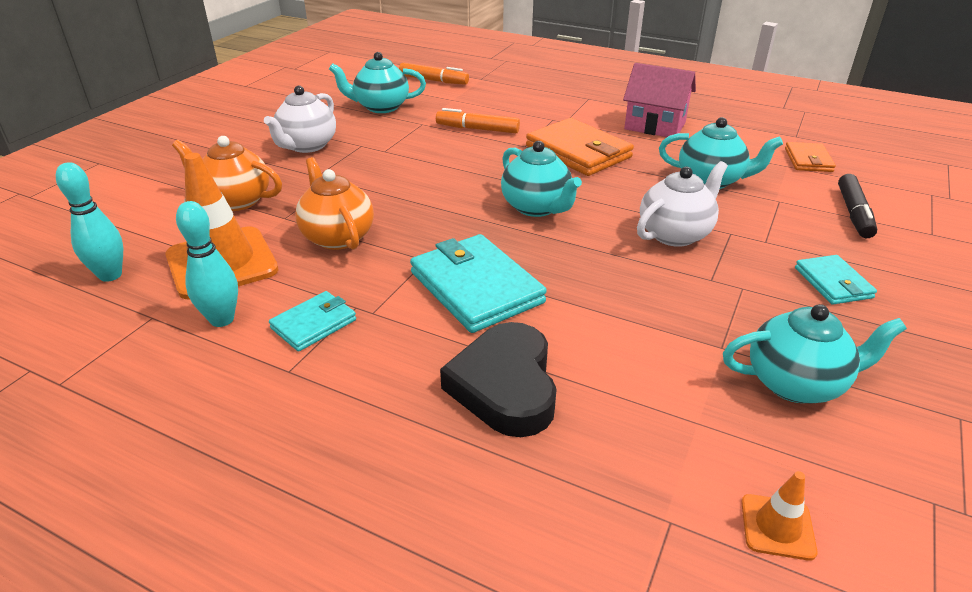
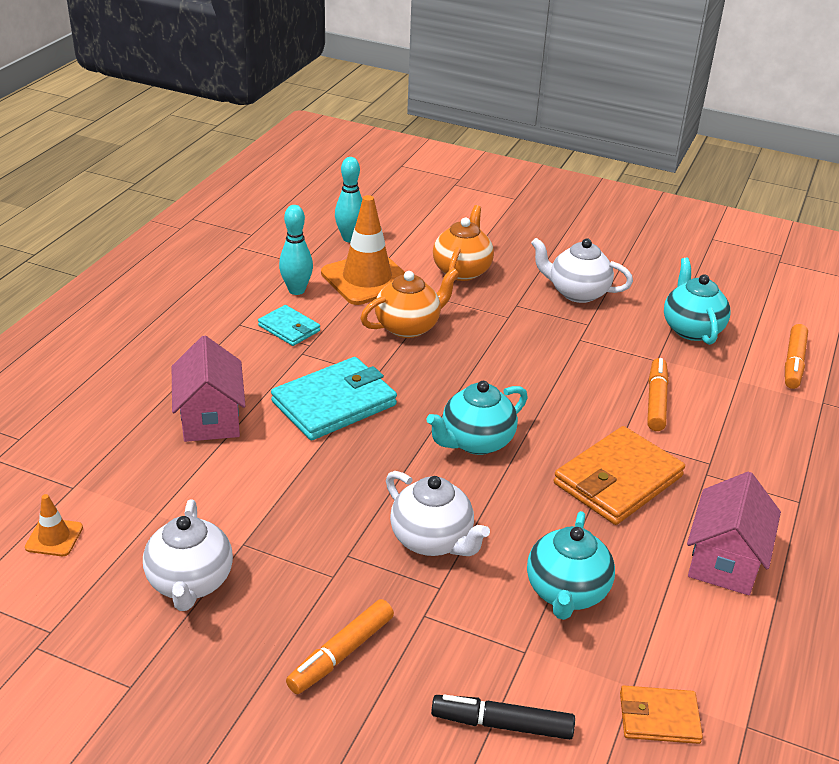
camera: 85 degrees right, 0 degrees up
black heart [440,322,557,437] -> pink house [172,336,245,442]
turquoise teapot [723,304,907,404] -> white teapot [143,499,233,611]
turquoise wallet [795,255,877,305] -> orange marker [286,599,394,694]

